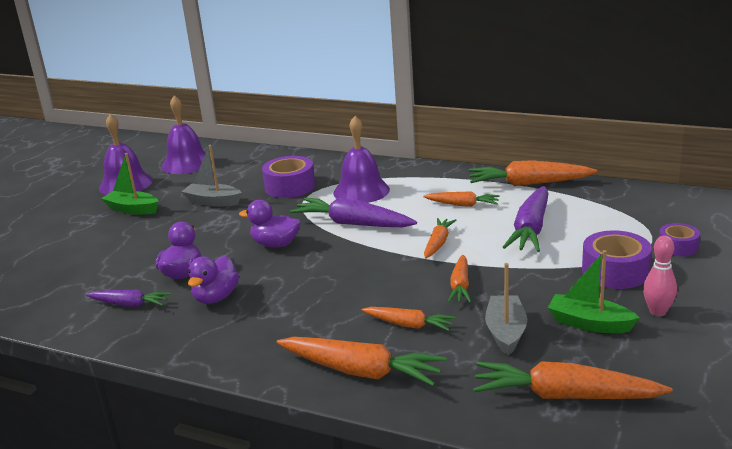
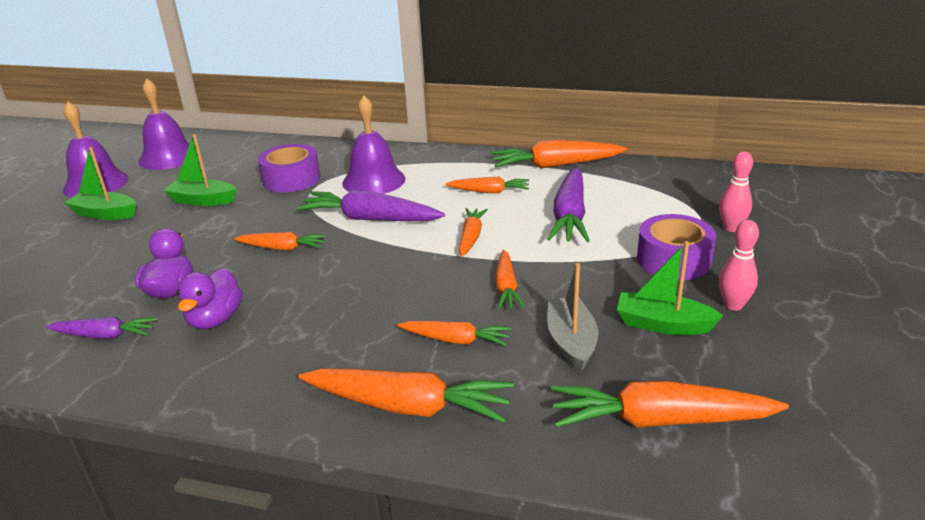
camera: 10 degrees left, 5 degrees up
grey boat [181,145,242,207] -> green boat [163,134,236,206]
purple duck [239,200,301,248] -> orange carrot [234,232,327,250]
purple tape [659,223,700,256] -> pink bowling pin [719,152,753,232]

